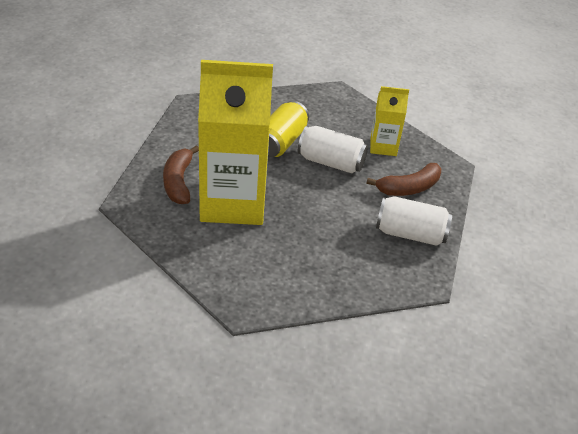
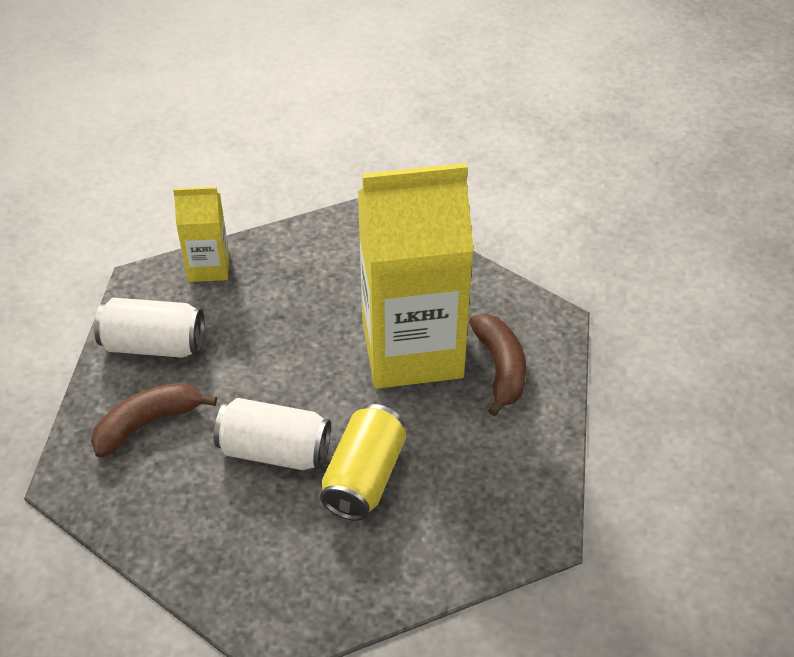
camera: 175 degrees right, 5 degrees up
yellow carton [370,86,409,156] -> yellow carton moved to [173,187,229,282]

